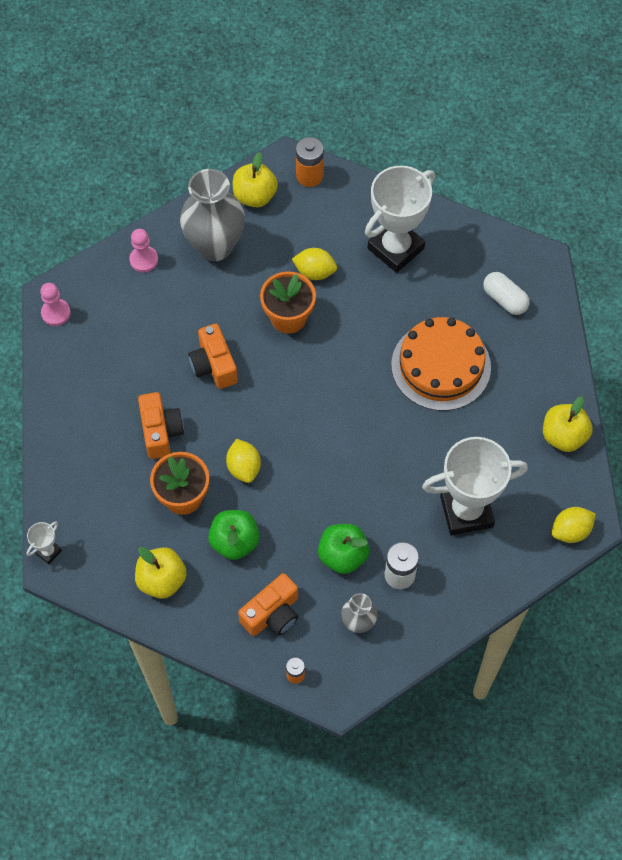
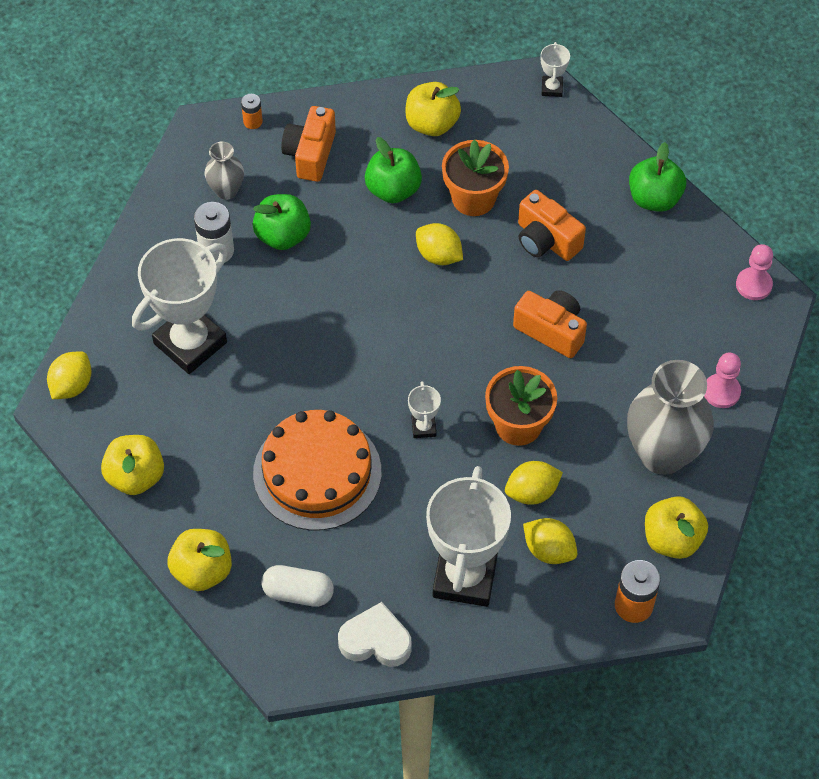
camera: 145 degrees right, 5 degrees down
none -> yellow apple [168,529,232,591]
none -> white heart [338,602,412,667]
none -> white trophy [408,381,441,438]
none -> yellow lemon [523,518,577,564]
none -> green apple [629,142,686,212]

